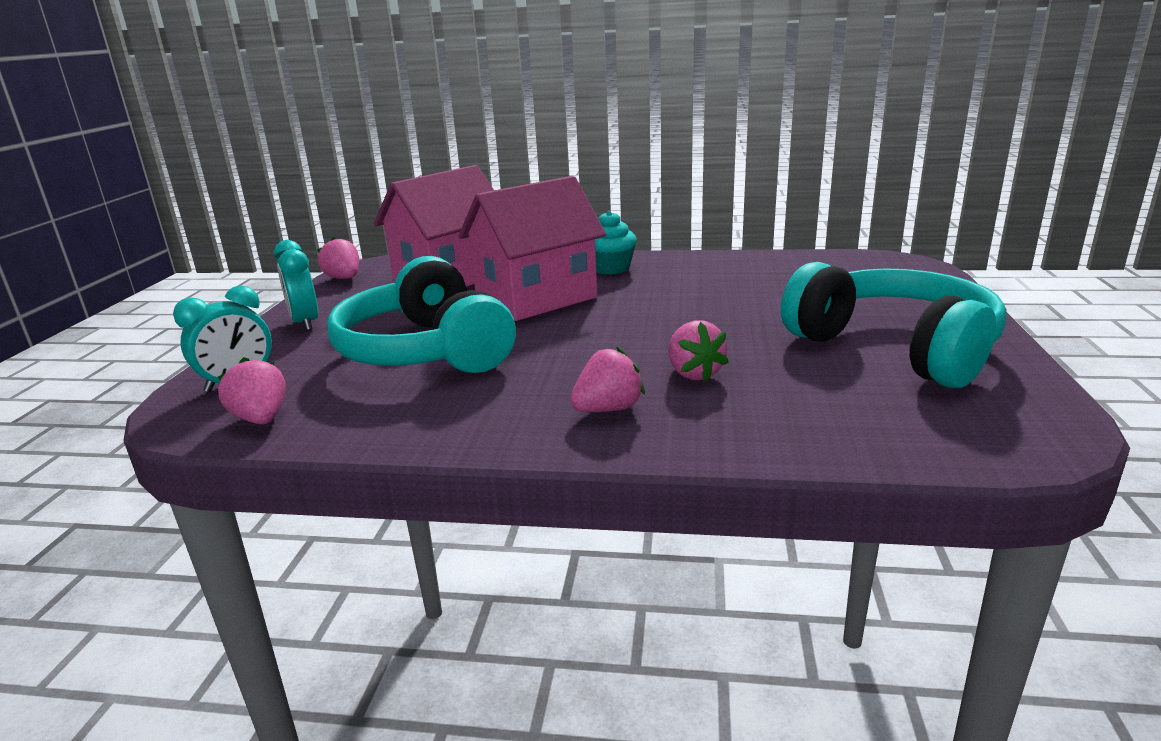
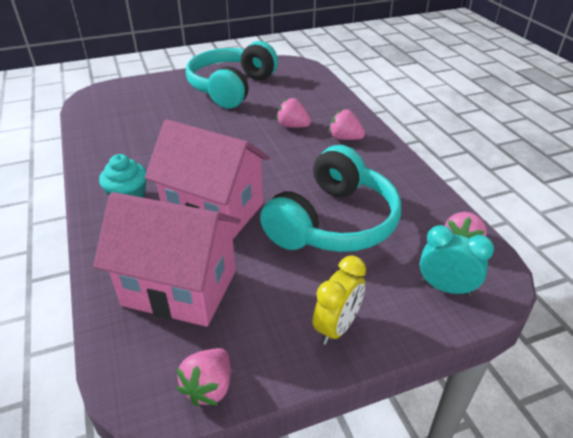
camera: 120 degrees left, 15 degrees up
turquoise clock [274,240,318,331] -> yellow clock [313,255,366,345]
pink strawberry [669,321,729,382] -> pink strawberry turned 105 degrees counterclockwise [276,98,311,128]

